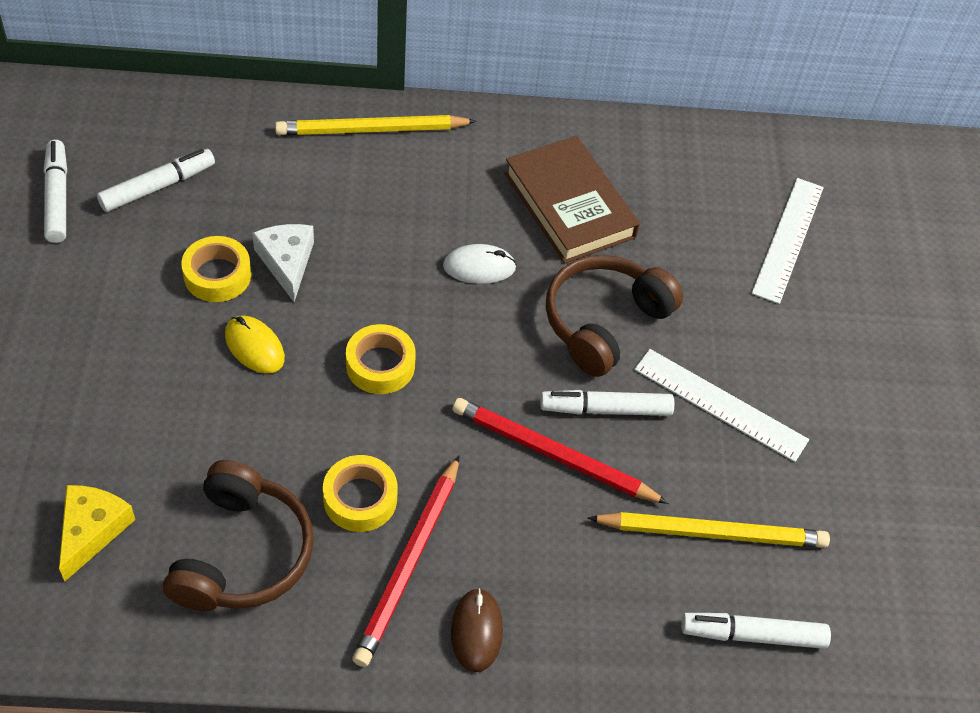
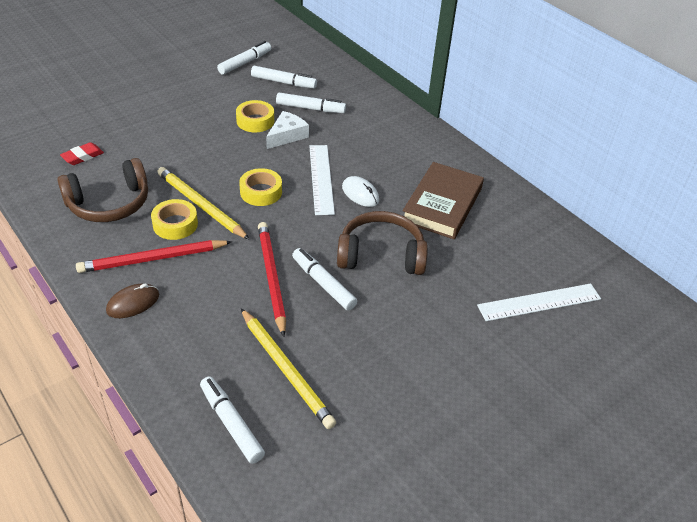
camera: 55 degrees right, 10 degrees down
yellow cheese [59,485,135,582] -> red eraser [60,142,104,165]
yellow mouse [225,316,285,374] -> none
yellow pencil [275,115,477,135] -> yellow pencil moved to [158,167,250,240]
white ruler [634,349,809,462] -> white ruler moved to [309,145,335,215]
none -> white marker [276,93,346,113]

